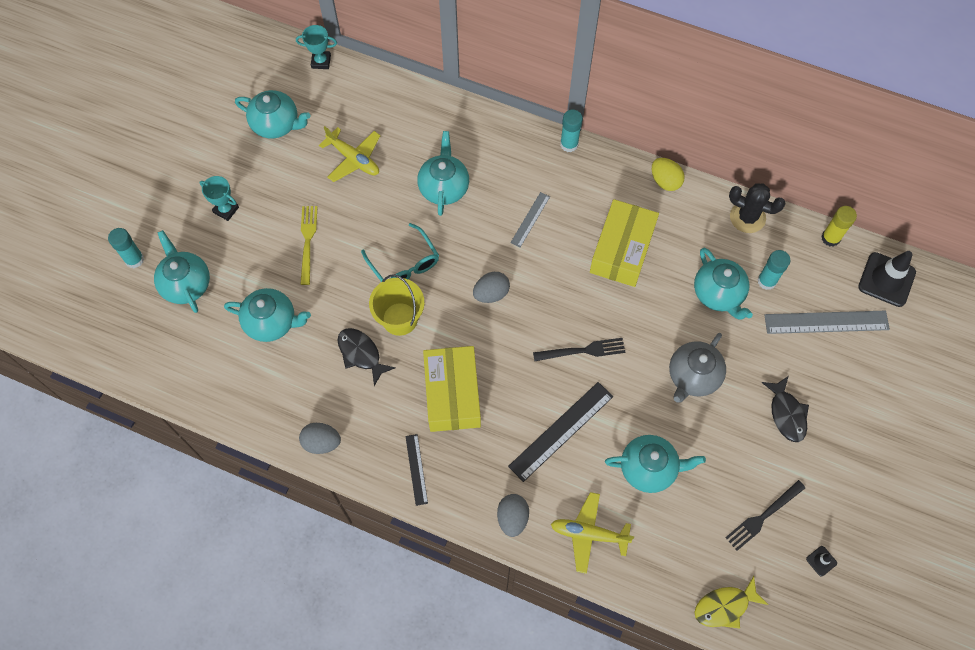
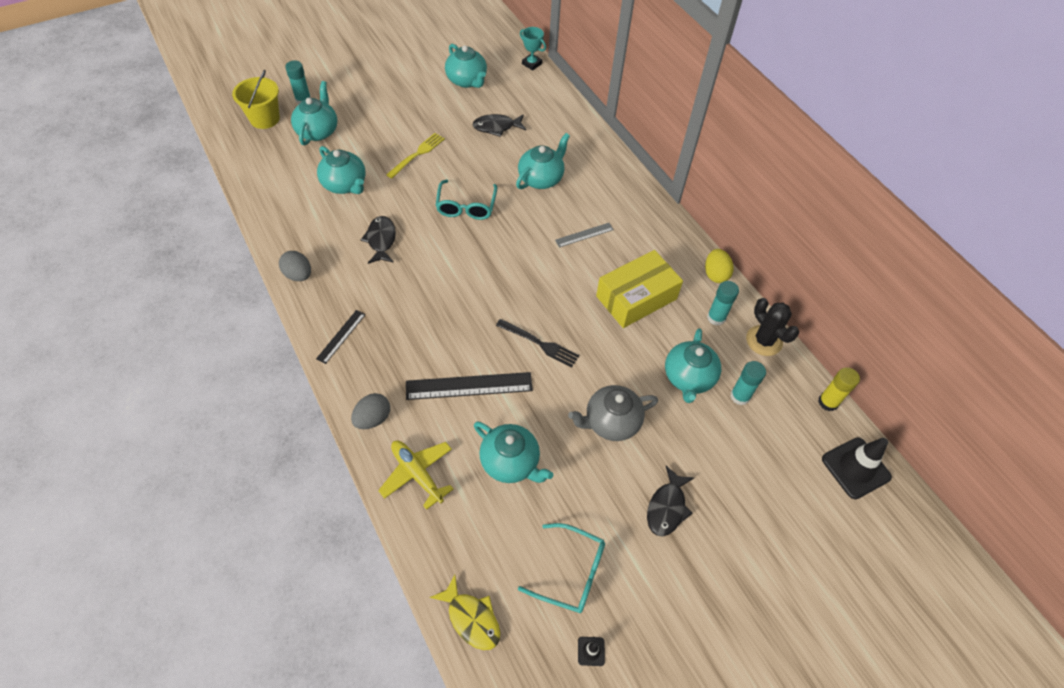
camera: 35 degrees right, 10 degrees down
turquoise trophy [199,176,239,221] -> none
yellow plane [319,126,380,182] -> black fish [472,114,526,137]
yellow bucket [369,274,424,336] -> yellow bucket moved to [232,70,280,129]
yellow box [423,346,481,432] -> none
grey egg [473,272,510,303] -> none
turquoise glue stick [560,109,583,152] -> turquoise glue stick moved to [707,281,739,326]
yellow fish [694,576,768,628] -> yellow fish turned 150 degrees counterclockwise [430,575,500,650]
black fork [725,480,805,551] -> turquoise glasses [518,523,605,613]
grey ruler [764,310,890,334] -> none

